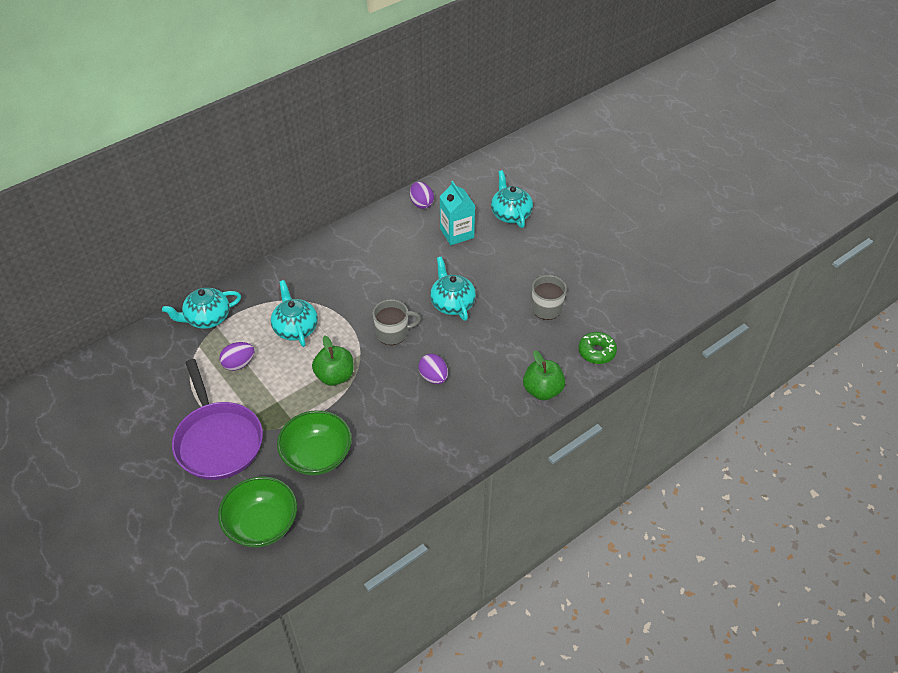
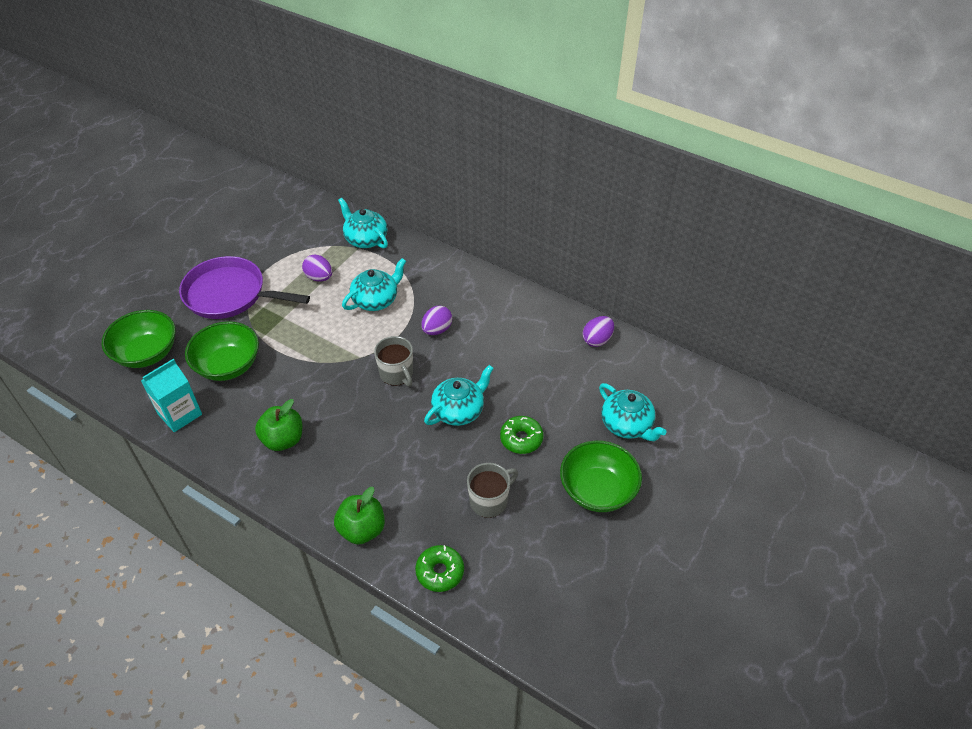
camera: 70 degrees right, 0 degrees up
purple pan [172,359,263,480] -> purple pan turned 60 degrees clockwise [179,256,310,319]
green apple [312,336,354,386] -> green apple moved to [255,399,302,451]
purple egg [418,354,448,384] -> purple egg moved to [421,306,452,335]
turquoise carton [440,181,475,245] -> turquoise carton moved to [141,359,202,432]
turquoise teapot [491,170,533,228] -> turquoise teapot turned 90 degrees clockwise [599,383,666,441]
none -> green donut [500,416,544,454]
none -> green bowl [560,440,642,512]

